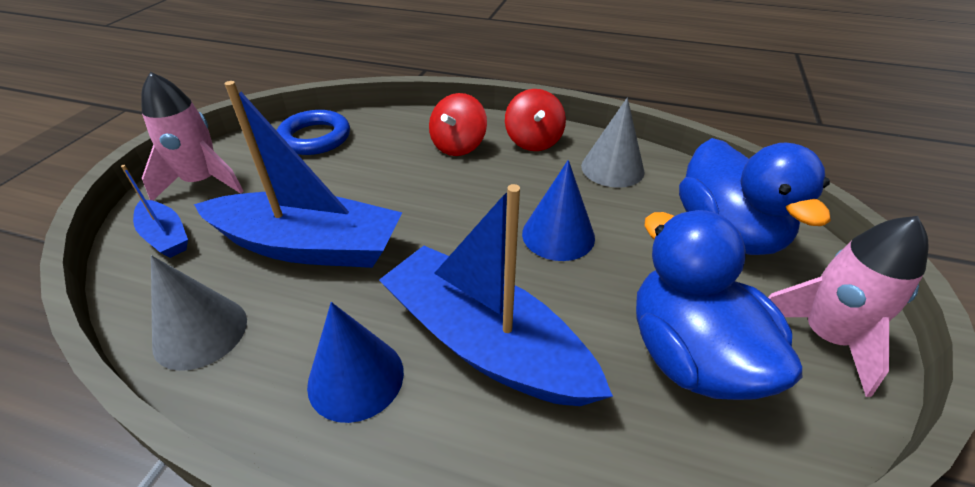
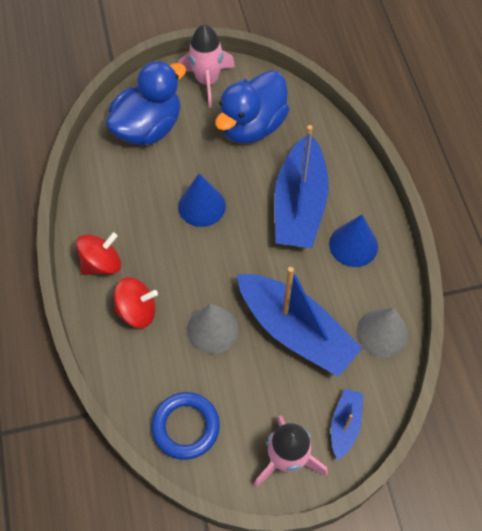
camera: 120 degrees left, 20 degrees up
blue boat [194,81,402,268] -> blue boat turned 150 degrees clockwise [237,267,362,377]
grey cone [581,98,645,188] -> grey cone moved to [187,304,238,354]

